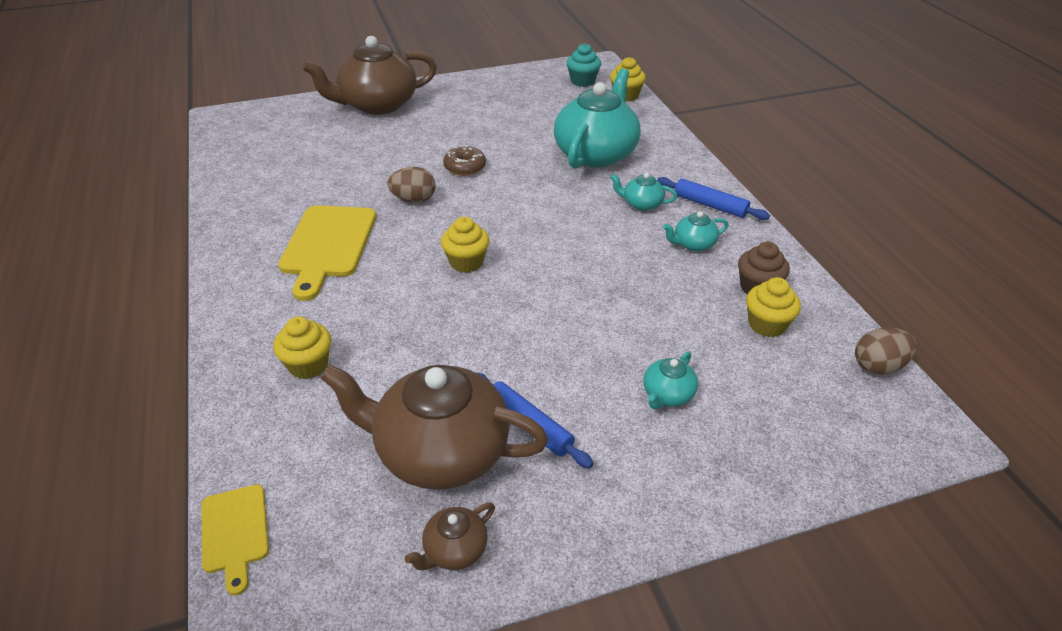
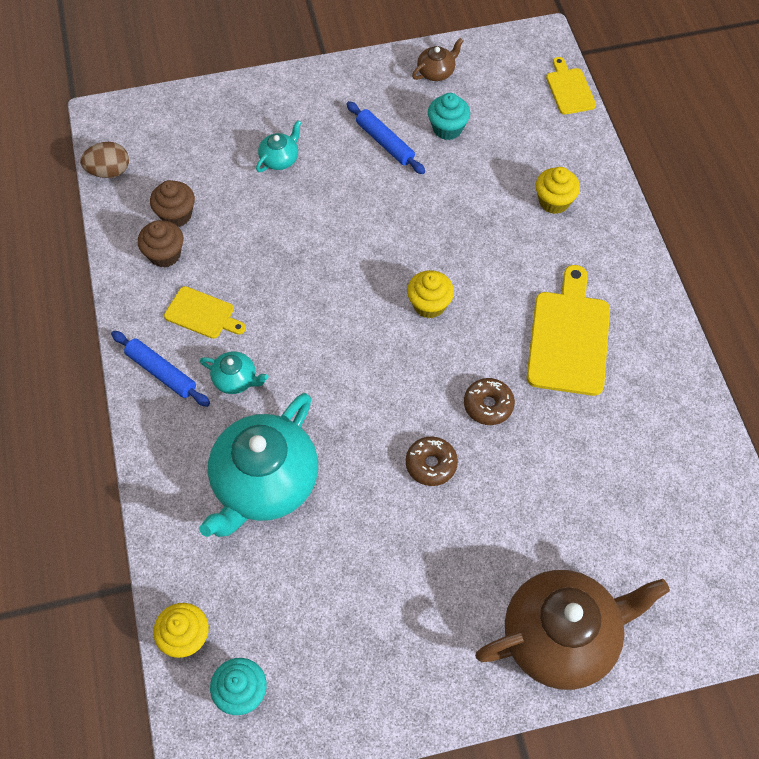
camera: 175 degrees left, 20 degrees up
brown teapot [320,365,548,490] -> turquoise cupcake [428,93,470,140]
brown egg [387,167,436,203] -> brown donut [464,378,515,425]
turquoise teapot [663,211,729,251] -> yellow cutting board [164,286,246,339]
yellow cupcake [746,277,801,337] -> brown cupcake [150,180,195,227]

